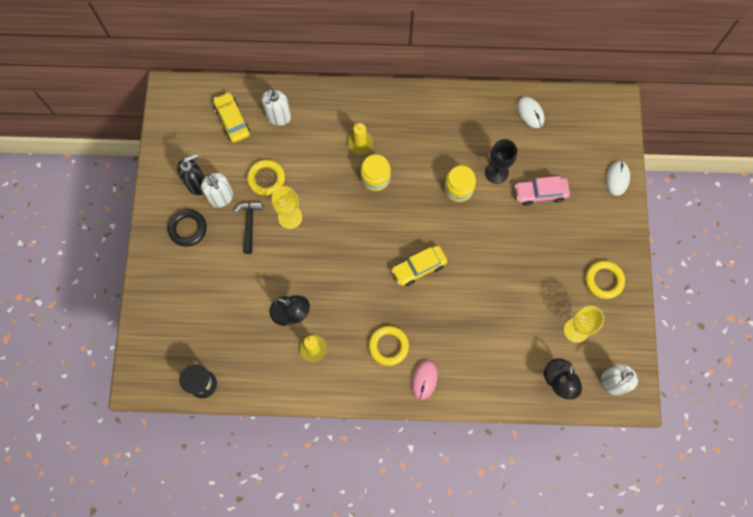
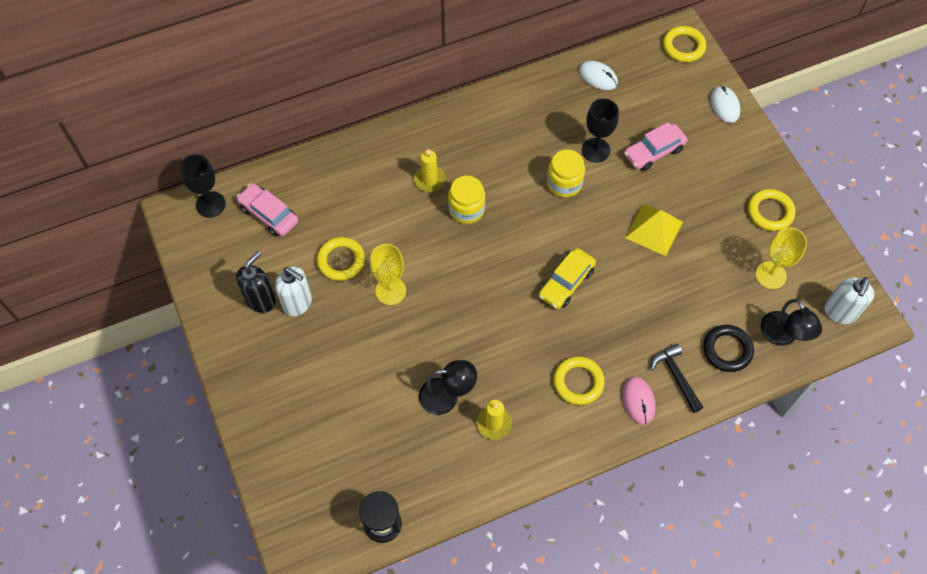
camera: 25 degrees left, 10 degrees down
black ring [168,210,207,247] -> black ring moved to [703,325,754,372]
yellow car [213,92,250,143] -> pink car [236,183,298,236]
black hammer [234,202,263,254] -> black hammer moved to [651,344,703,413]
white soap dispenser [262,89,291,126] -> none
none -> black goblet [180,154,226,218]
none -> yellow pyramid [625,204,683,256]
none -> yellow ring [663,26,706,62]

